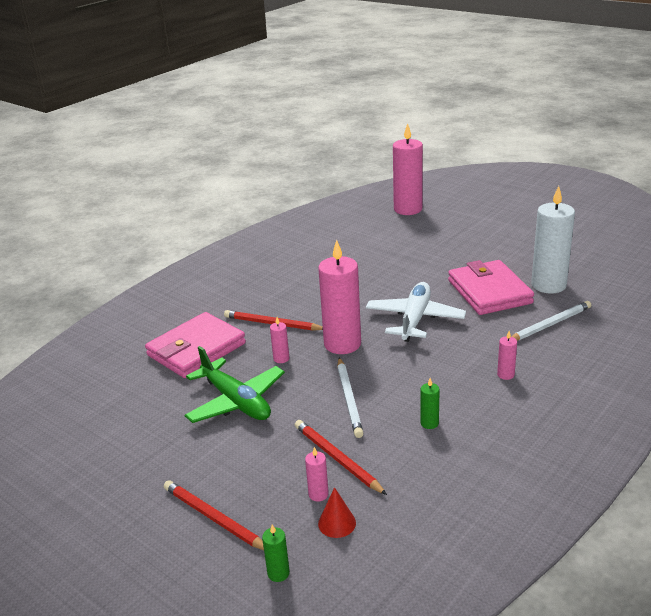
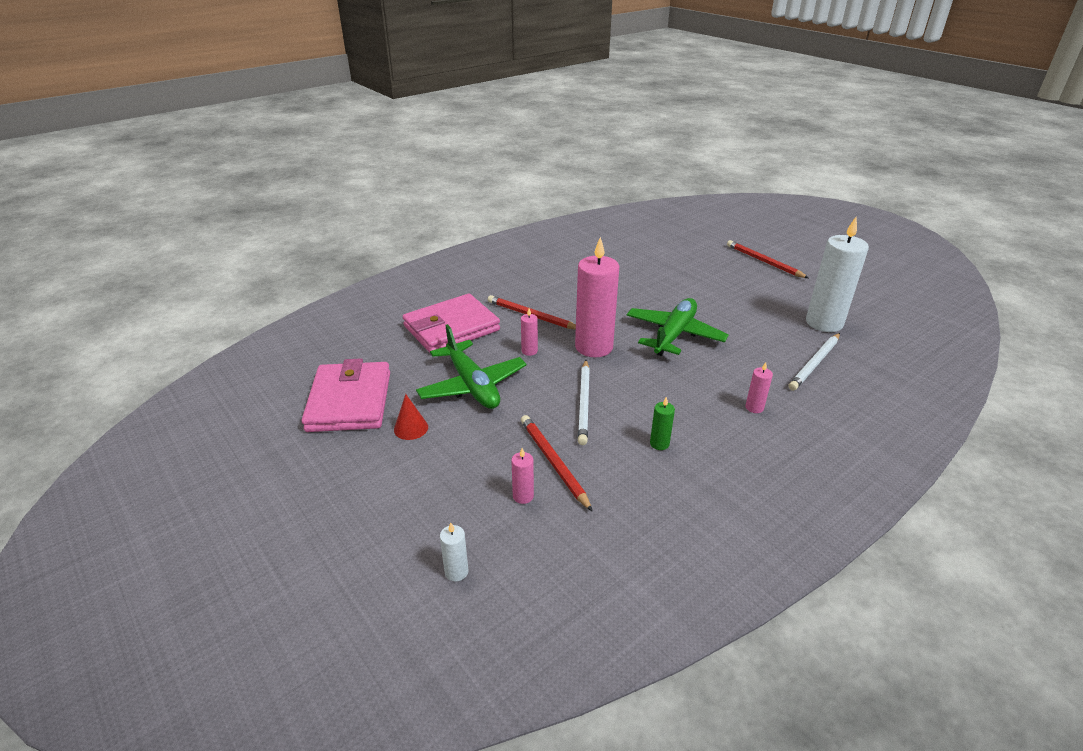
camera: 10 degrees right, 5 degrees up
red pencil [164,480,264,550] -> red pencil moved to [727,240,808,278]
green candle [262,524,290,582] -> white candle [440,523,468,582]
red cone [318,487,356,538] -> red cone moved to [394,394,428,440]
white plane [366,282,466,342] -> green plane [627,298,729,356]
pink candle [393,123,423,215] -> none
pink wallet [448,260,534,315] -> pink wallet moved to [302,359,390,432]
white pencil [511,301,591,341] -> white pencil turned 150 degrees clockwise [788,333,840,391]

